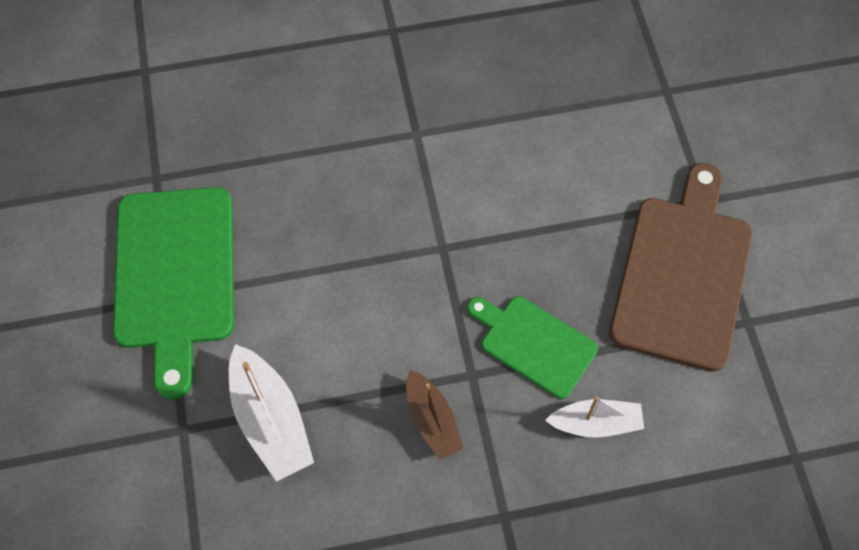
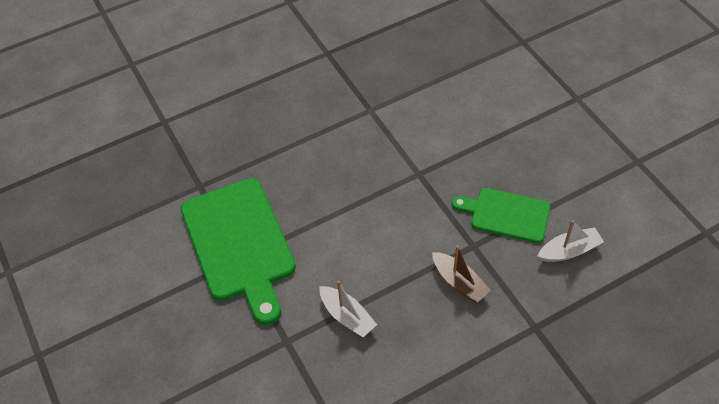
camera: 15 degrees left, 10 degrees down
white boat [229,344,314,482] -> white boat [319,281,377,337], size x0.66
brown cutting board [609,163,752,372] -> none

